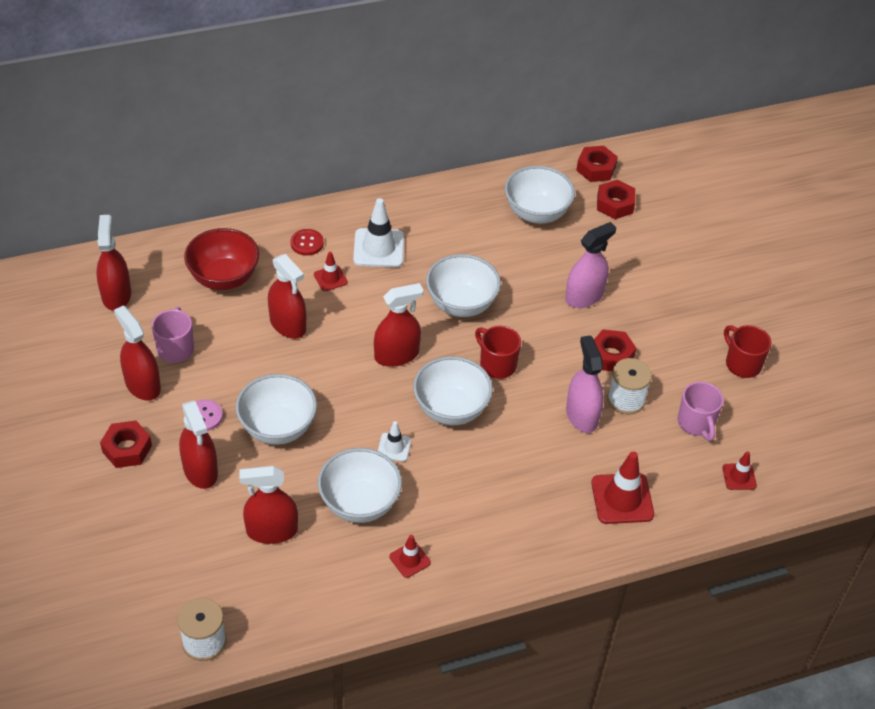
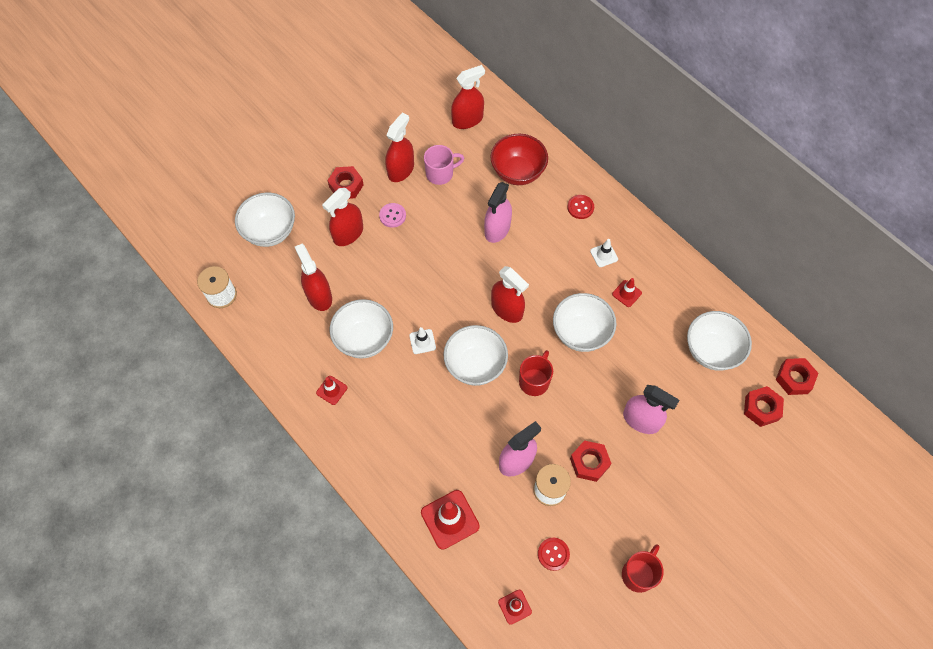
camera: 70 degrees right, 15 degrees up
white bowl [236,374,317,445] -> white bowl moved to [235,193,295,247]
red spray bottle [268,254,306,339] -> pink spray bottle [484,182,512,243]
red traffic cone [314,252,348,291] -> red traffic cone moved to [612,278,642,307]
white traffic cone [353,198,404,267] -> white traffic cone [590,239,618,267], size x0.55
pink mug [678,382,724,441] -> red button [538,538,570,571]

